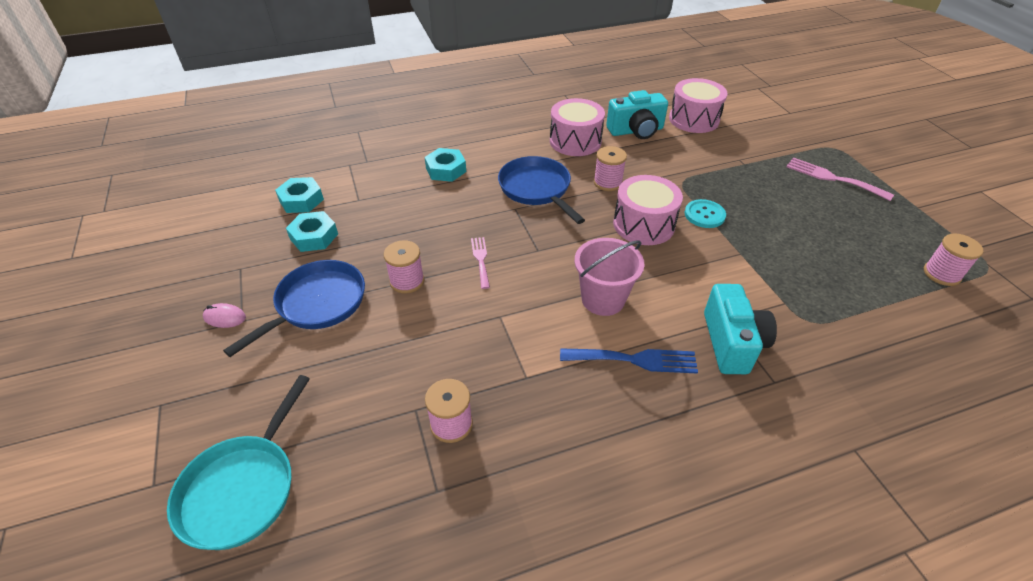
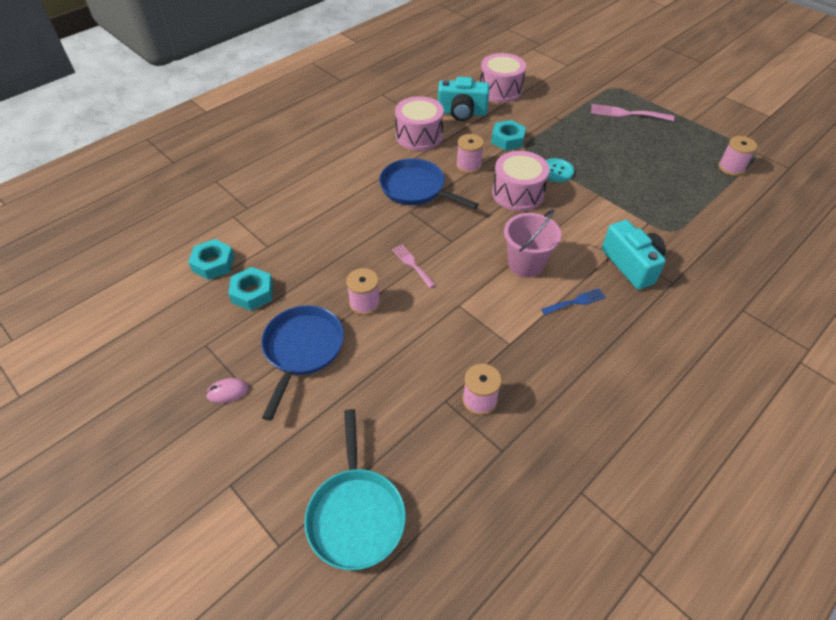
camera: 25 degrees left, 5 degrees up
turquoise nut [425,148,466,182] -> turquoise nut moved to [491,120,526,151]
blue fork [560,348,698,374] -> blue fork [541,288,606,315], size x0.63
turquoise camera [606,90,668,139] -> turquoise camera turned 45 degrees clockwise [438,77,490,121]

